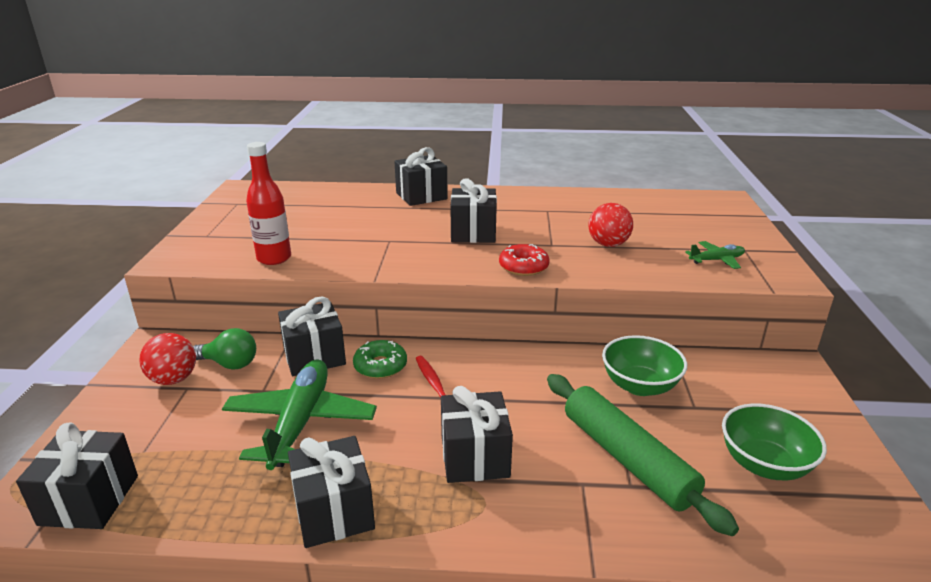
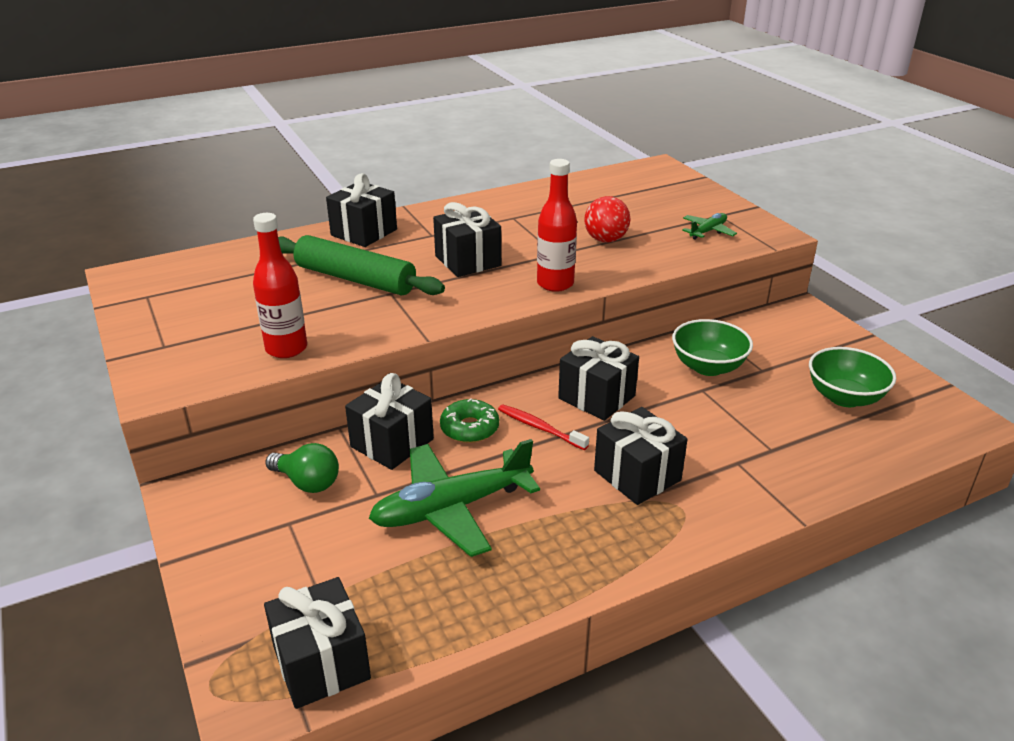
camera: 30 degrees left, 5 degrees up
red ball [139,333,196,385] -> none
green light bulb [193,328,256,370] -> green light bulb turned 45 degrees clockwise [265,443,339,493]
green plane [222,359,377,470] -> green plane turned 90 degrees counterclockwise [369,439,540,557]
black gift [288,436,375,548] -> black gift moved to [558,336,639,421]
red donut [499,244,549,276] -> red bottle [537,159,577,292]
green rolling pin [547,374,739,536] -> green rolling pin moved to [278,235,445,296]

